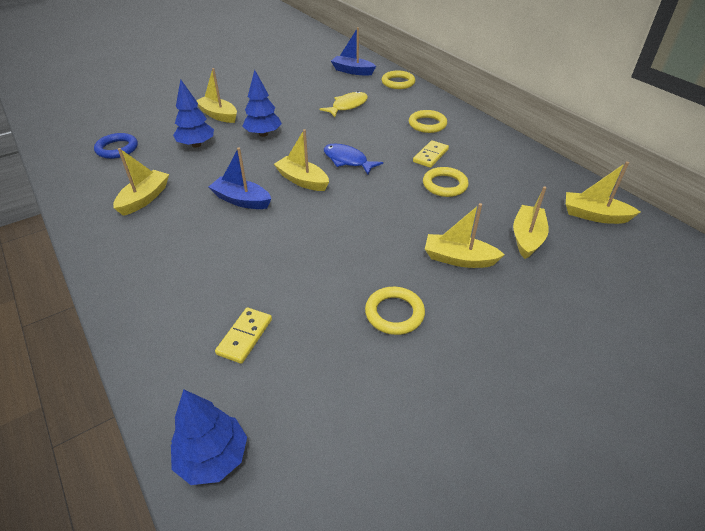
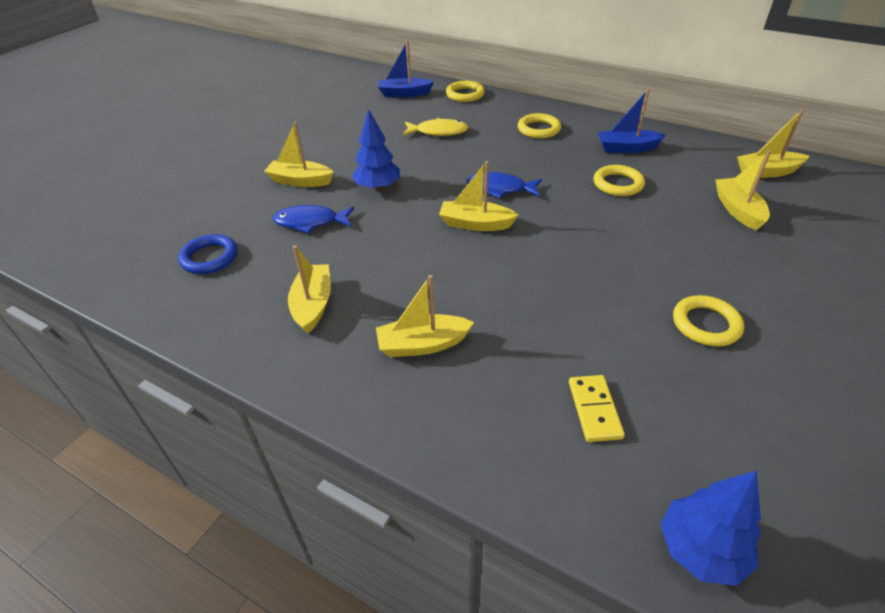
camera: 25 degrees left, 0 degrees up
blue tree [173,79,214,148] -> blue fish [273,205,354,234]
blue boat [209,147,271,209] -> blue boat moved to [598,89,666,153]
yellow fish [319,91,368,117] -> yellow fish turned 75 degrees clockwise [403,118,468,136]
yellow domino [413,140,449,168] -> none
yellow boat [425,203,505,268] -> yellow boat moved to [376,275,474,357]

